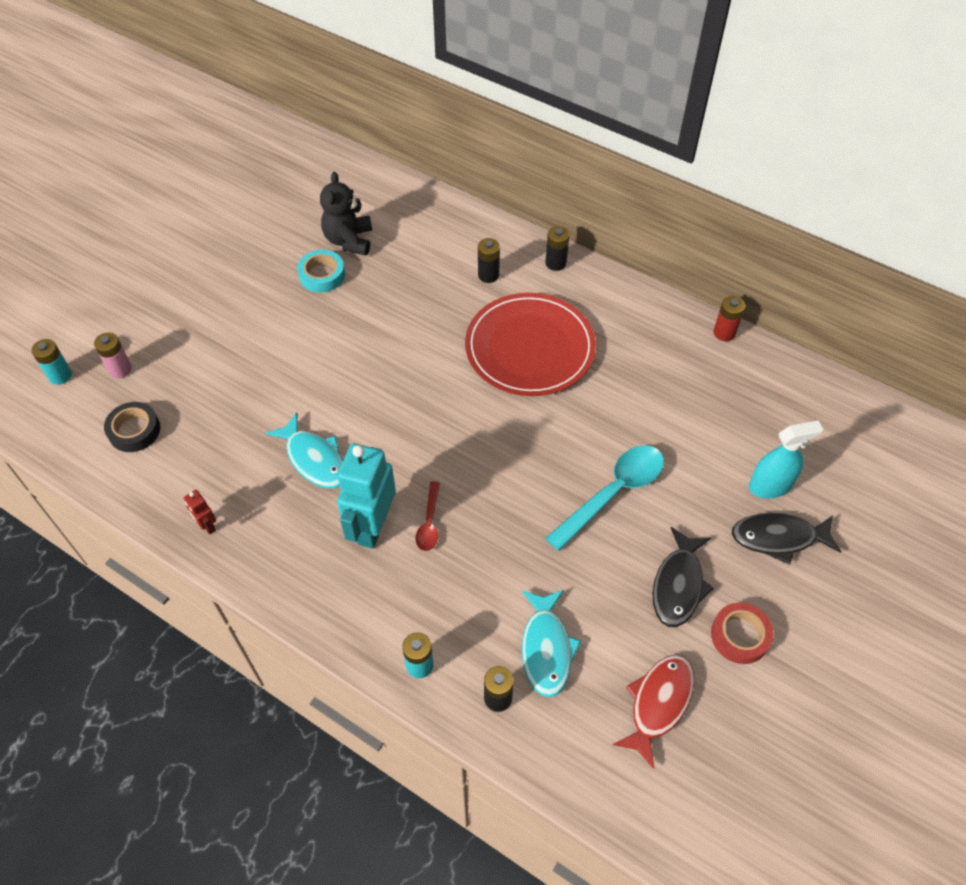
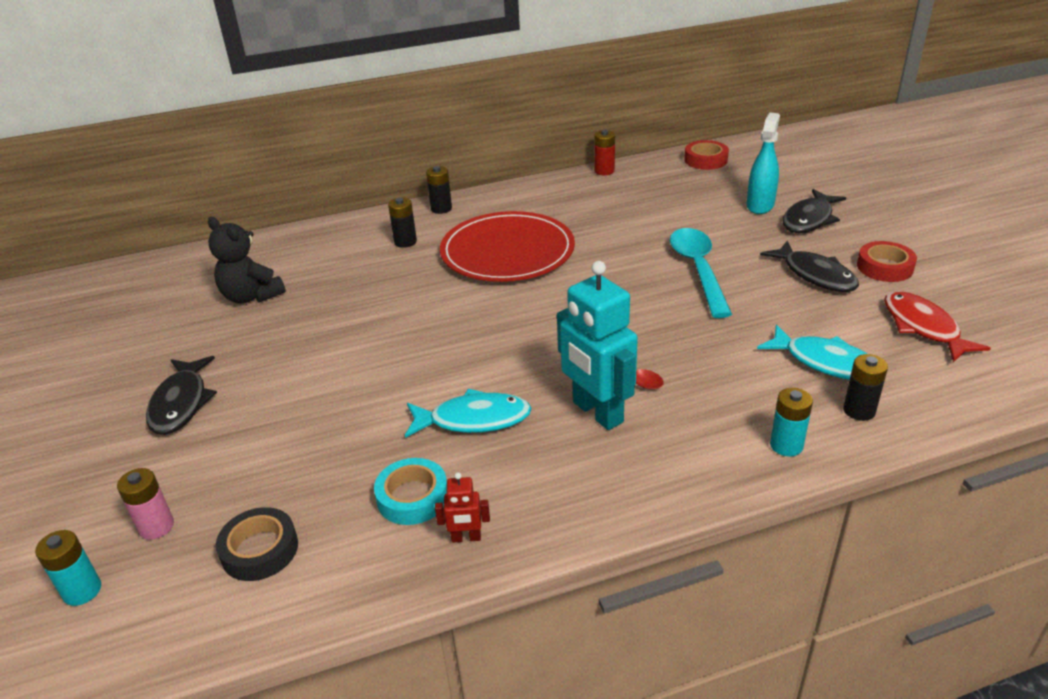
camera: 50 degrees left, 20 degrees down
turquoise tape [297,250,345,293] -> turquoise tape moved to [374,458,447,525]
none -> black fish [146,356,217,435]
none -> red tape [684,140,729,170]

